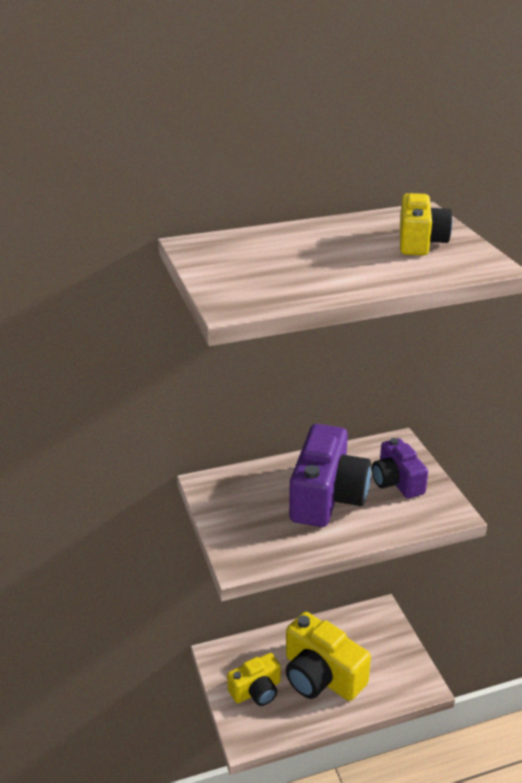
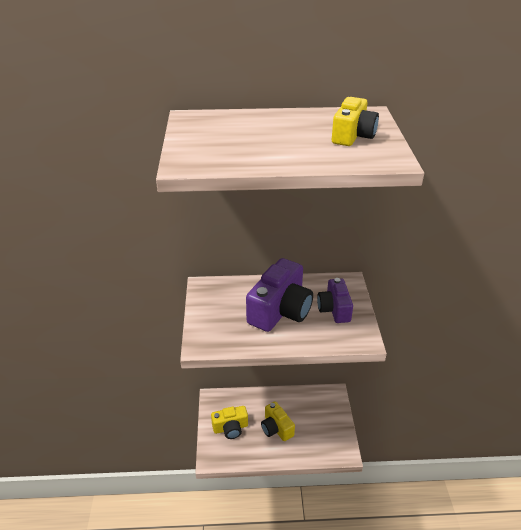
camera: 15 degrees right, 5 degrees up
yellow camera [286,612,371,701] -> yellow camera [261,401,295,441], size x0.60

